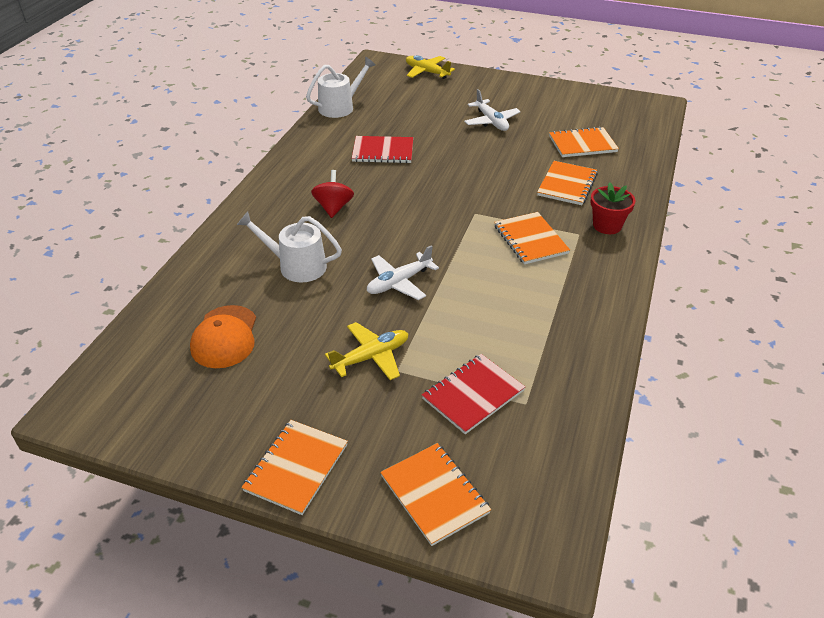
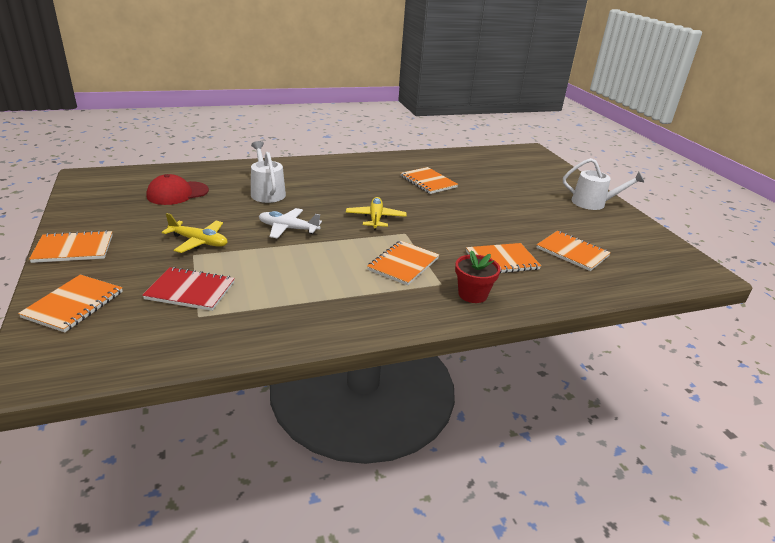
camera: 50 degrees right, 10 degrees down
orange cap [190,305,256,368] -> red cap [146,174,209,205]
white watering can [306,57,376,118] -> white watering can moved to [563,158,644,210]
red spinning top [311,170,354,218] -> none
red notebook [352,136,413,163] -> orange notebook [401,167,458,194]
yellow plane [406,55,455,79] -> yellow plane moved to [346,197,407,230]
white plane [464,89,521,131] -> none

